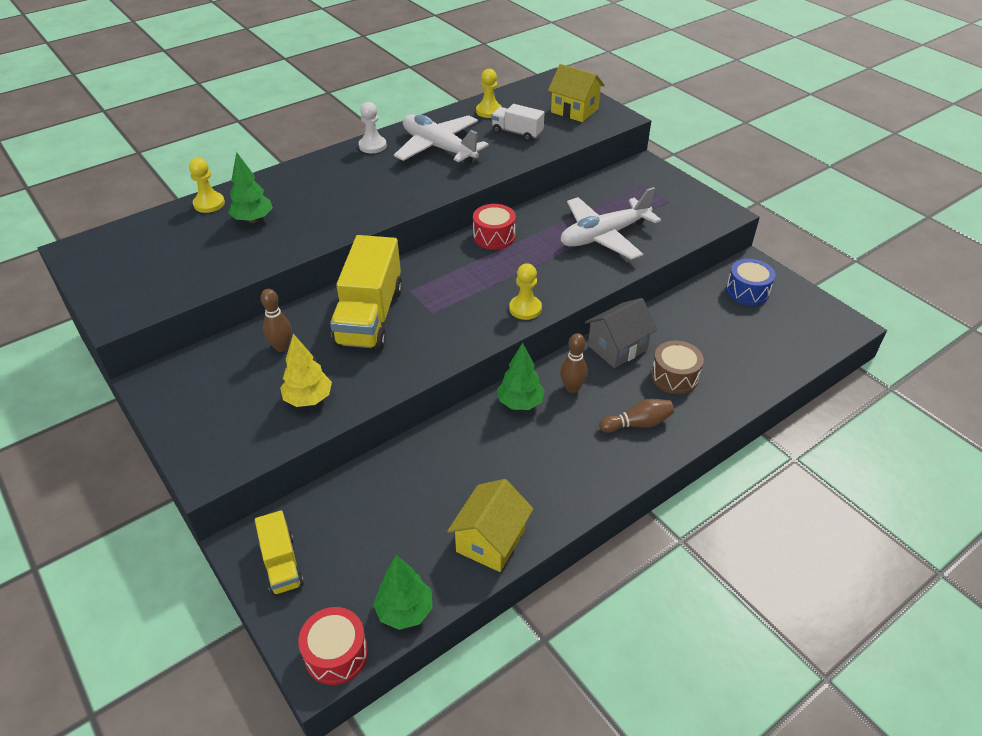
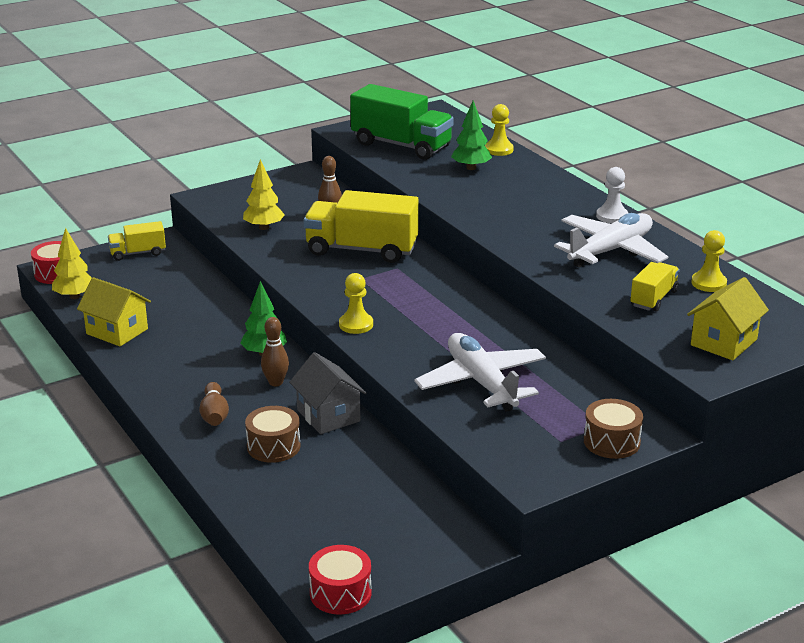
camera: 95 degrees right, 15 degrees down
green tree [373,555,433,630] -> yellow tree [52,228,92,299]
red drum [473,204,516,250] -> red drum moved to [309,545,372,614]
white truck [491,104,545,141] -> yellow truck [630,262,680,312]
blue drum [726,259,775,305] -> none
none -> green truck [350,84,454,160]
none -> brown drum [584,399,643,459]

